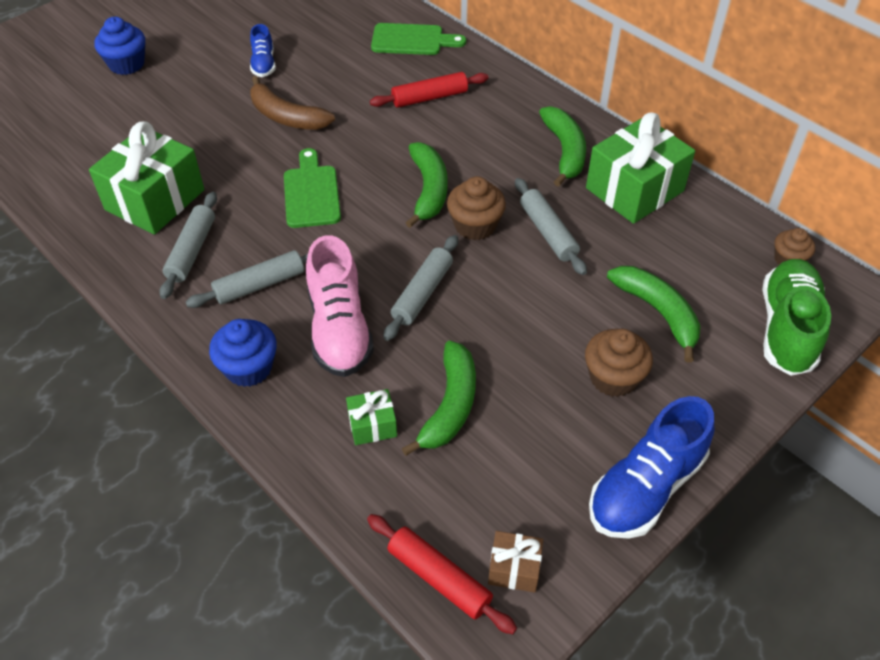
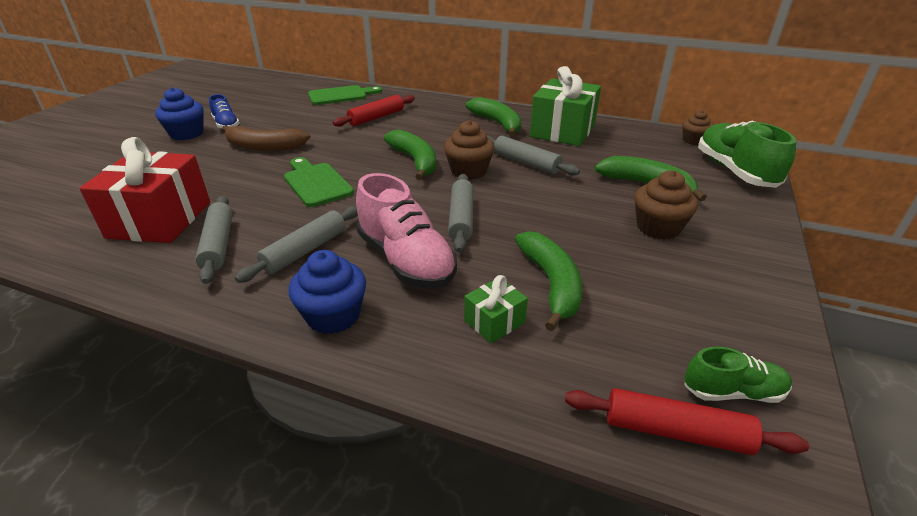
camera: 25 degrees left, 15 degrees down
green gift [89,121,204,234] -> red gift [80,137,210,243]
blue cupcake [94,17,145,75] -> blue cupcake moved to [155,87,204,140]
brown gift [488,531,543,593] -> green shoe [684,346,792,403]
blue shoe [589,396,714,539] -> none

